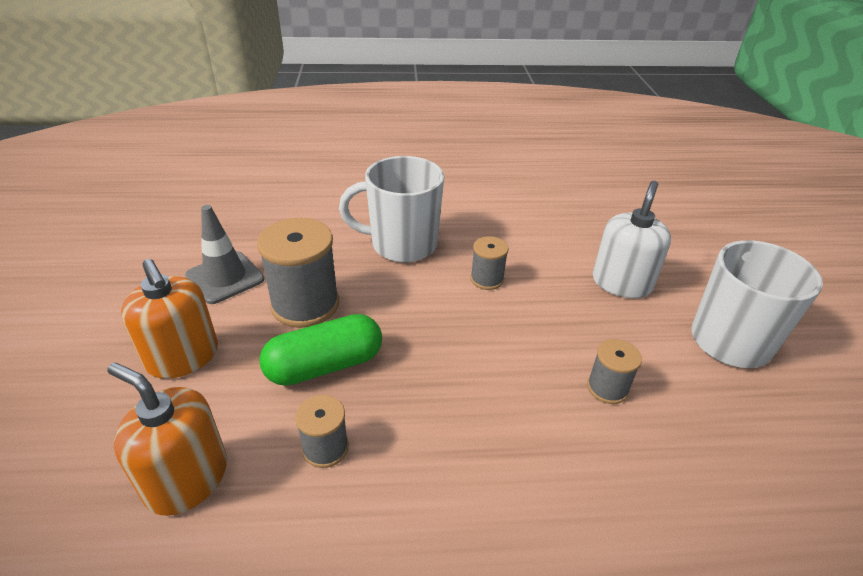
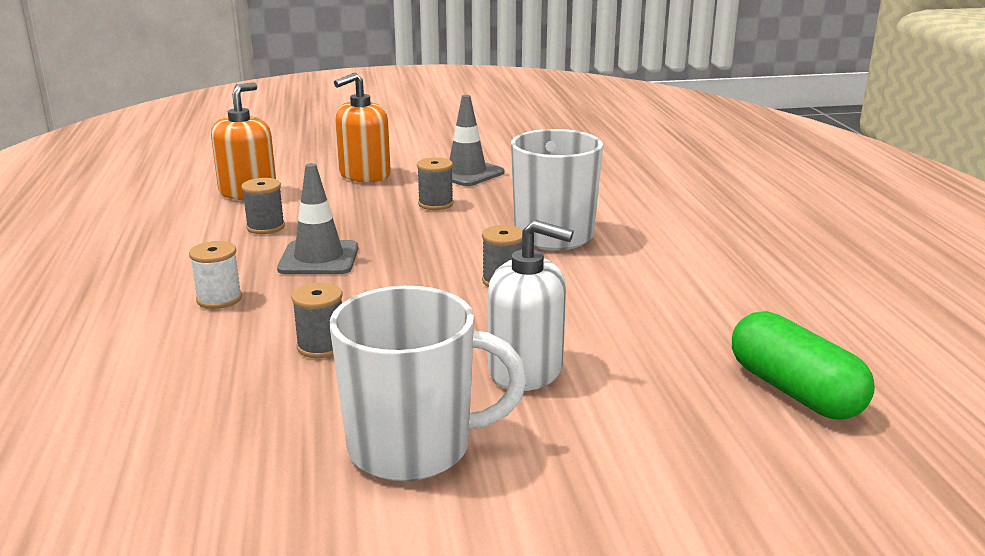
camera: 85 degrees right, 15 degrees down
grey spool [257,218,339,328] -> grey spool [417,157,454,210], size x0.53
green capsule [259,314,382,386] -> green capsule moved to [732,311,875,420]
none -> white spool [189,241,242,309]
none -> grey traffic cone [277,163,359,274]

